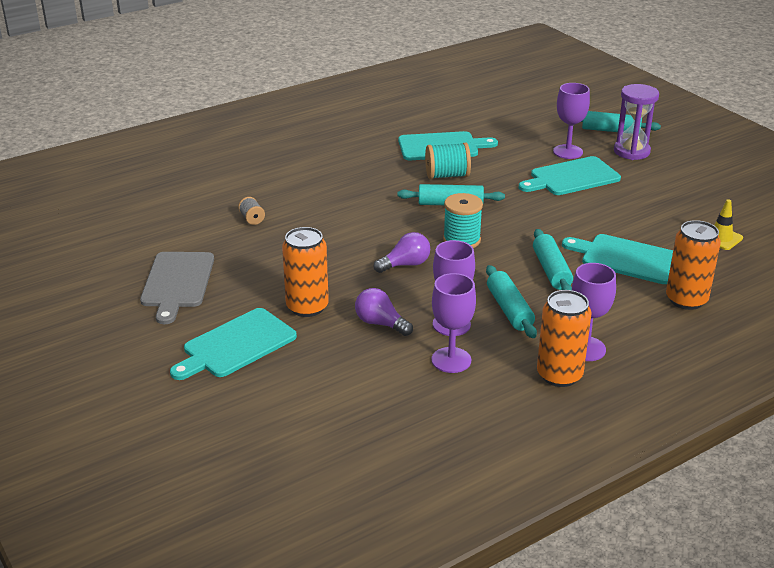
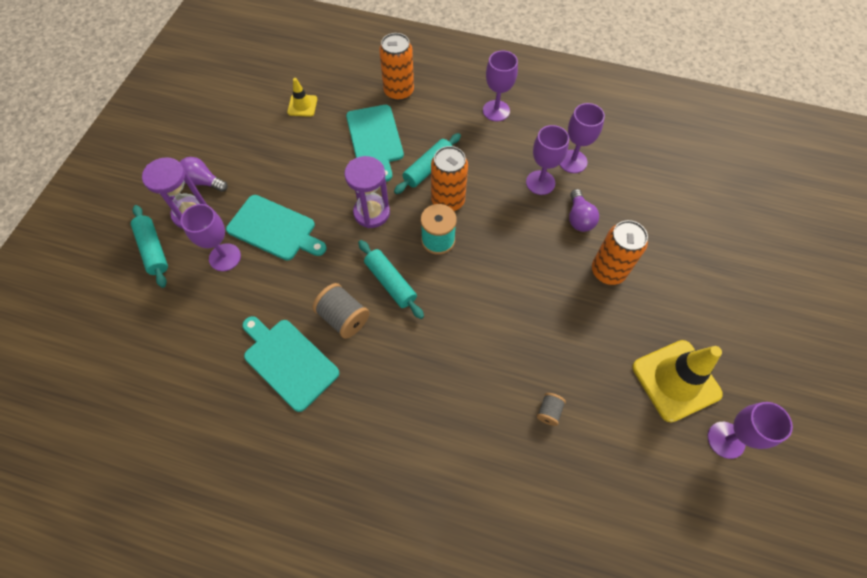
camera: 130 degrees left, 30 degrees up
grey cutting board [140,252,214,324] -> yellow traffic cone [632,340,723,423]
turquoise cutting board [170,308,297,380] -> none
purple light bulb [374,232,430,273] -> purple light bulb moved to [180,157,228,192]
turquoise spool [425,143,471,179] -> grey spool [313,283,370,339]
turquoise rolling pin [486,265,537,338] -> none
orange can [537,290,592,387] -> orange can moved to [431,146,468,211]
none -> purple hourglass [344,156,390,228]
none -> purple goblet [708,402,793,459]

